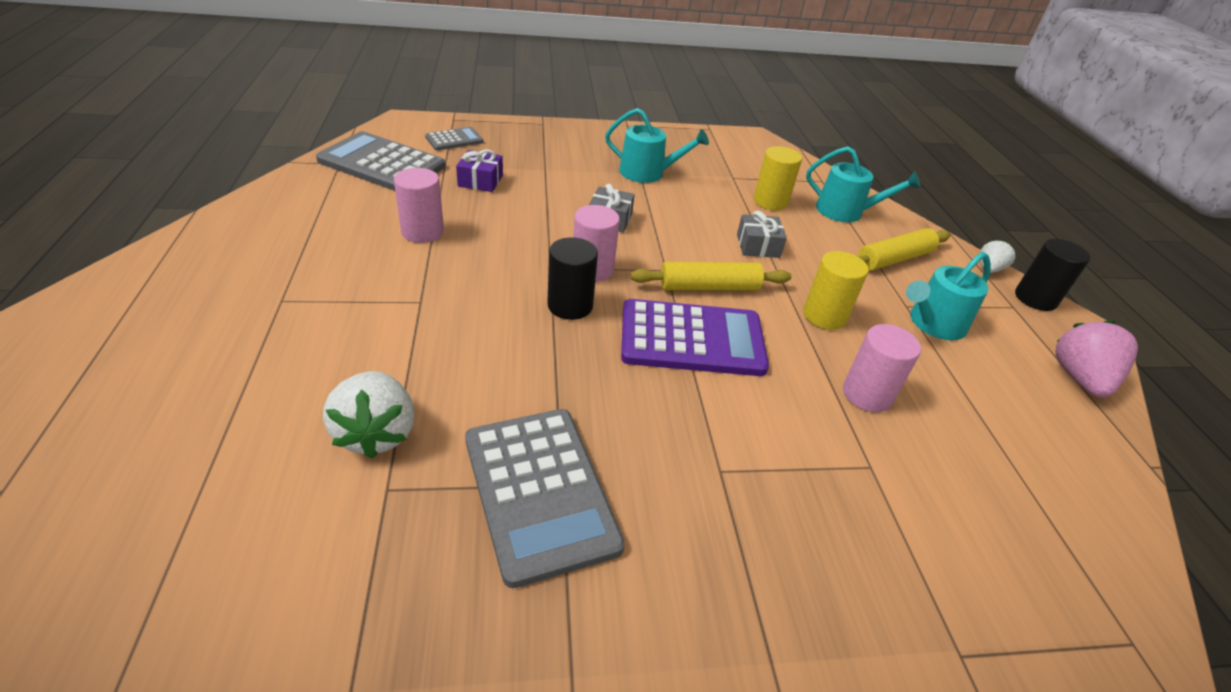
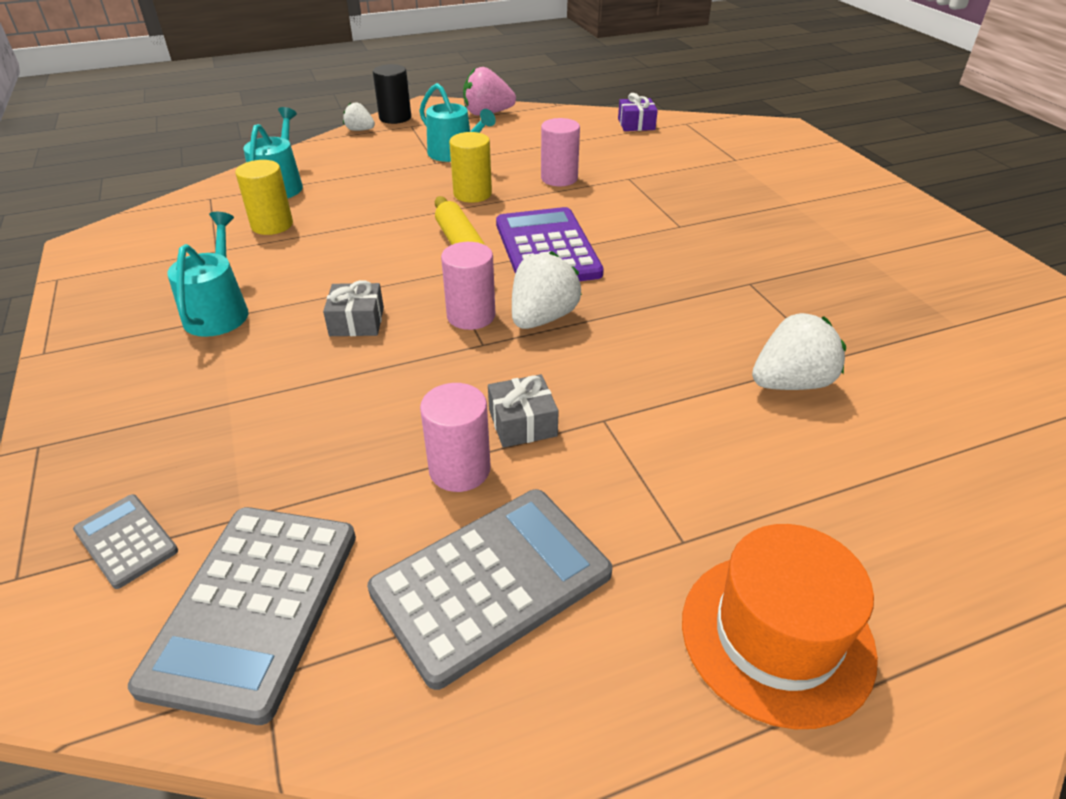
camera: 100 degrees left, 0 degrees up
purple gift [456,149,503,192] -> purple gift moved to [618,93,658,131]
grey calculator [465,409,625,588] -> grey calculator moved to [367,489,612,690]
black cylinder [547,237,598,320] -> white strawberry [512,251,582,329]
grey gift [737,211,787,258] -> grey gift moved to [488,374,559,448]
yellow rolling pin [857,228,950,271] -> none
none -> orange hat [682,524,878,729]

